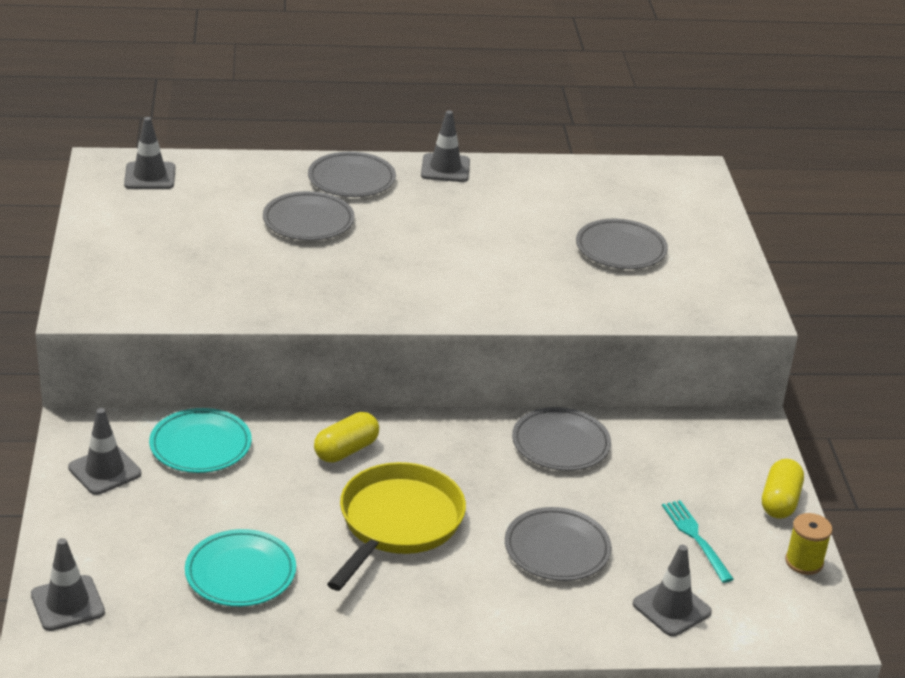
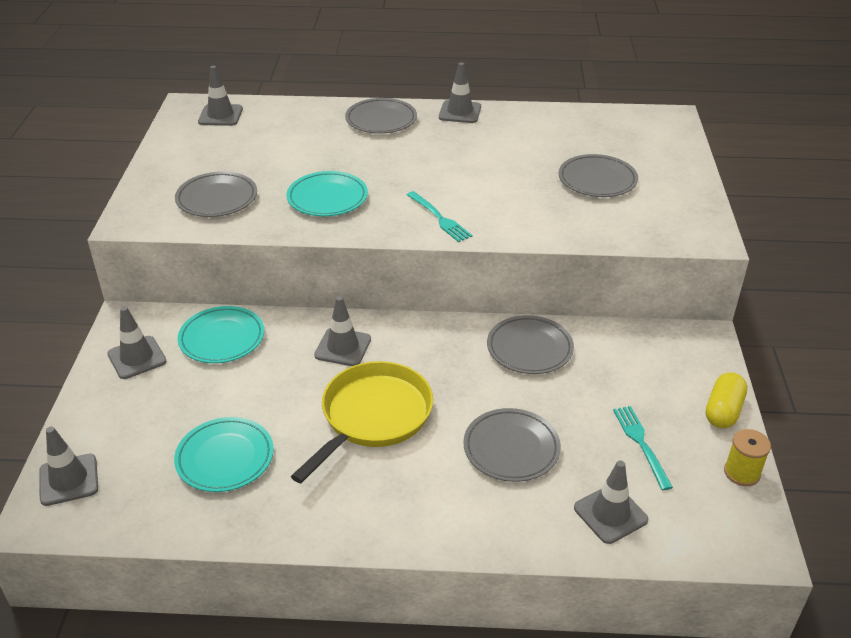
camera: 10 degrees right, 5 degrees up
grey plate [263,191,355,241] -> grey plate moved to [175,172,257,217]
yellow capsule [314,412,379,463] -> grey traffic cone [314,296,371,366]
none -> turquoise plate [286,171,368,216]
none -> turquoise fork [407,191,472,242]

